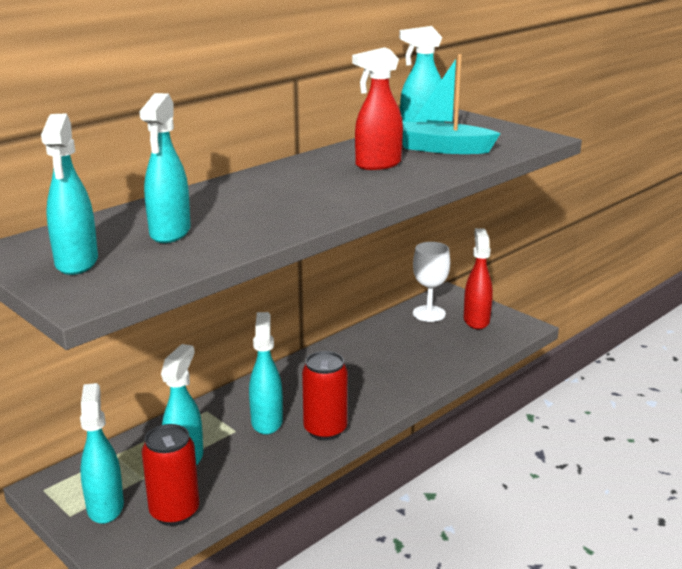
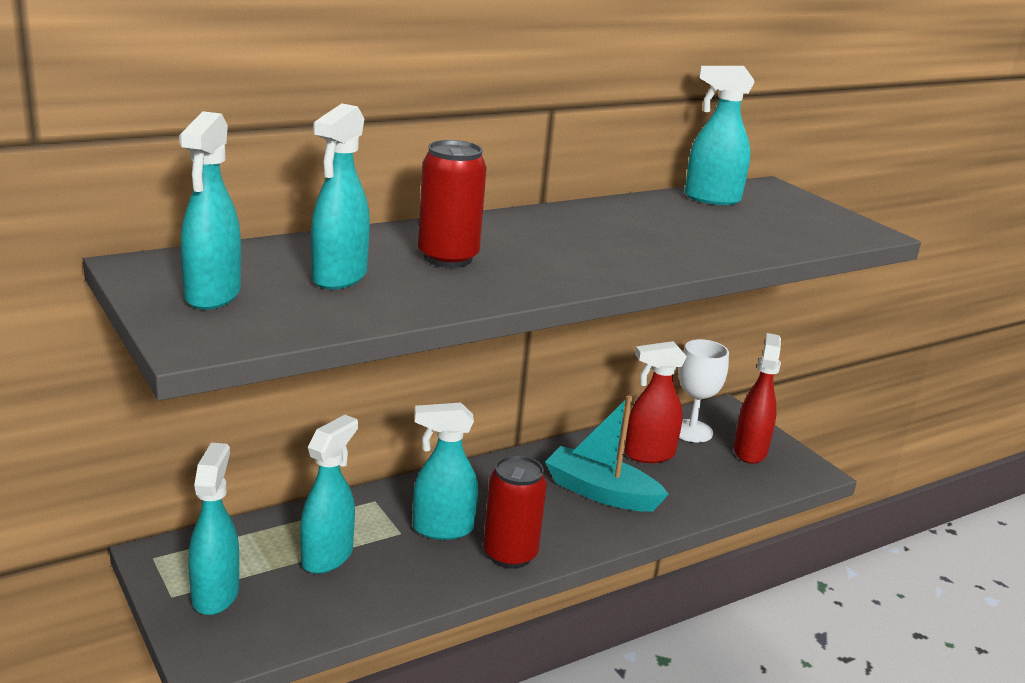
camera: 10 degrees right, 0 degrees up
red can [142,424,199,526] -> red can moved to [418,140,487,268]
turquoise spray bottle [249,312,283,435] -> turquoise spray bottle turned 105 degrees counterclockwise [413,402,478,540]
red spray bottle [352,47,403,170] -> red spray bottle moved to [624,341,687,463]
turquoise boat [402,54,501,154] -> turquoise boat moved to [545,395,669,512]

